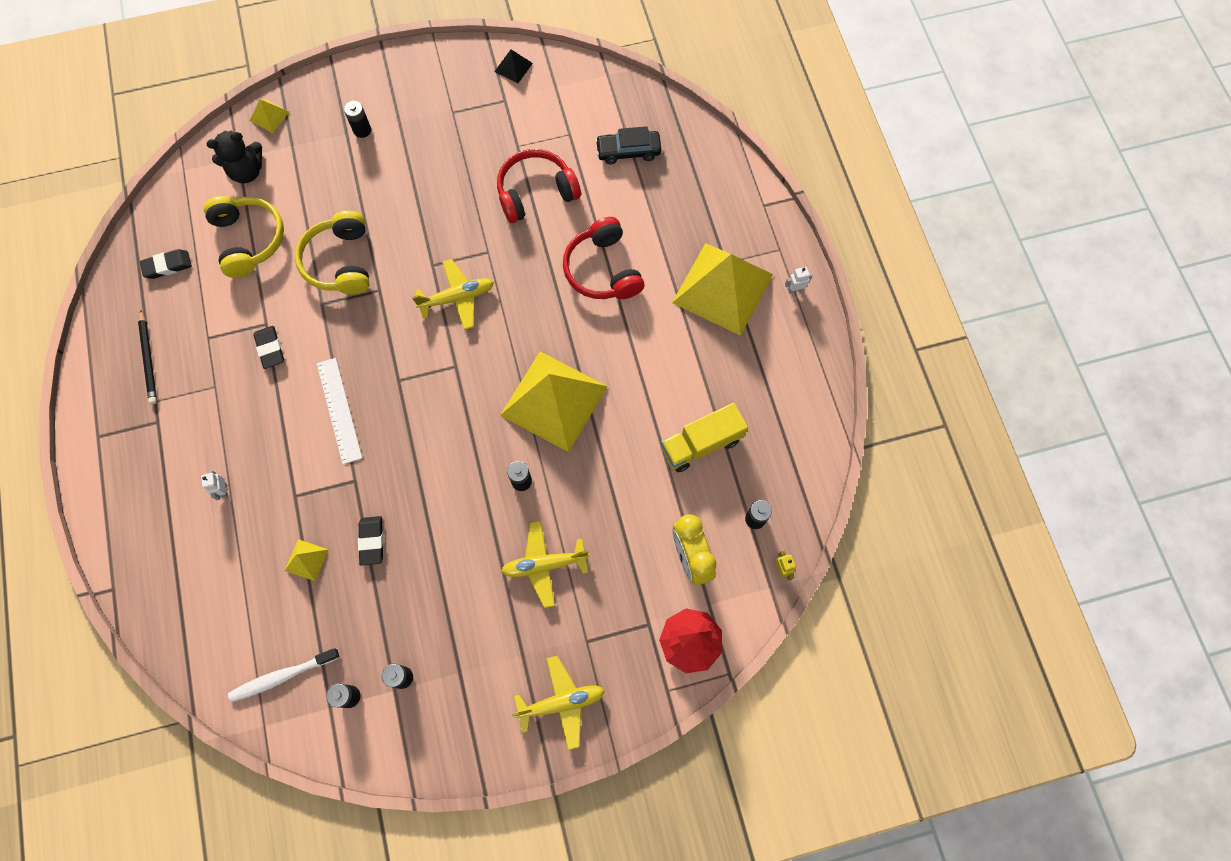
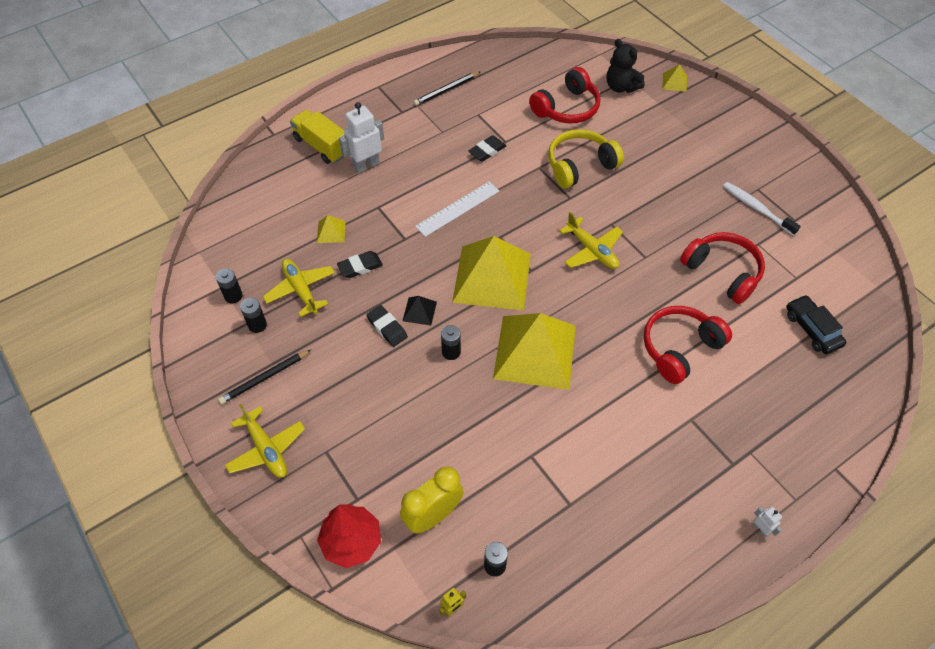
camera: 70 degrees right, 15 degrees down
black eraser [140,249,192,279] -> black eraser moved to [366,305,408,347]
white robot [201,470,228,500] -> white robot [339,102,384,173], size x2.10
yellow headphones [203,196,284,278] -> red headphones [529,67,601,123]
white toothbrush [228,648,340,702] -> white toothbrush moved to [723,182,801,236]
black battery [344,101,371,138] -> none
black pyramid [494,50,533,83] -> black pyramid moved to [403,296,437,326]
yellow plane [501,521,589,608] -> yellow plane moved to [263,259,335,317]
yellow truck [661,403,748,472] -> yellow truck moved to [290,109,345,164]
yellow pyramid [672,243,773,336] -> yellow pyramid moved to [452,236,531,311]
none -> black pencil [218,350,311,404]

